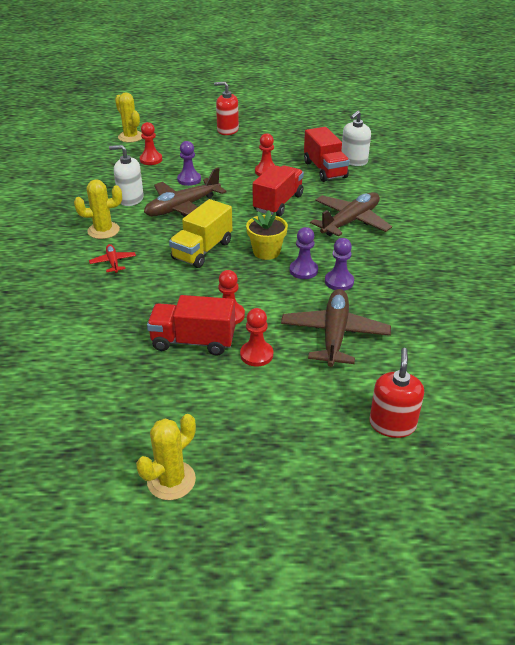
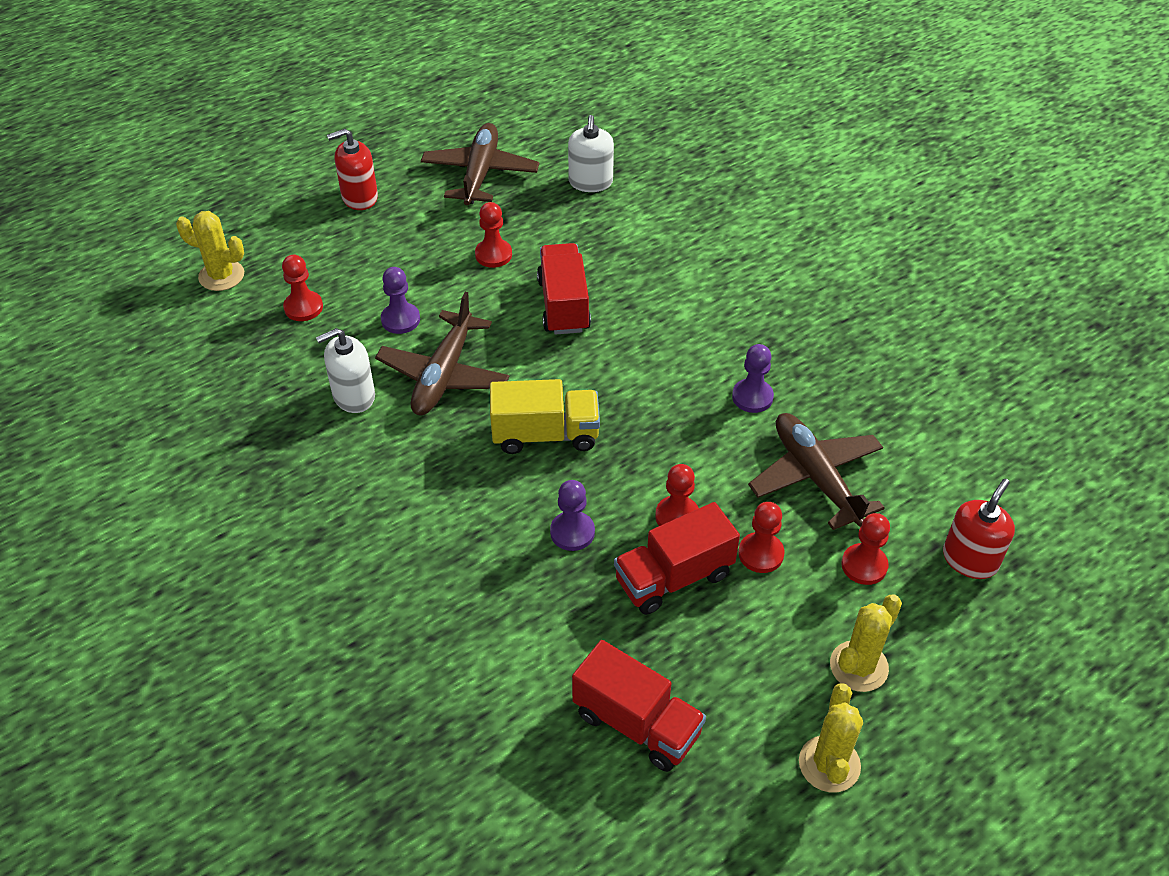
camera: 35 degrees left, 10 degrees up
yellow cactus [74,179,122,239] -> yellow cactus moved to [830,595,902,692]
red plane [89,244,136,273] -> none
yellow truck [169,199,232,268] -> yellow truck turned 90 degrees counterclockwise [490,379,600,454]
yellow flower pot [246,210,288,260] -> none
purple pawn [290,227,318,279] -> purple pawn moved to [550,480,595,551]
red truck [304,127,350,182] -> red truck moved to [572,640,706,772]
brown plane [310,192,392,236] -> brown plane moved to [421,123,539,205]
red soap dispenser [369,348,424,438] -> red soap dispenser turned 60 degrees clockwise [943,479,1015,579]
none -> red pawn [841,513,890,585]

